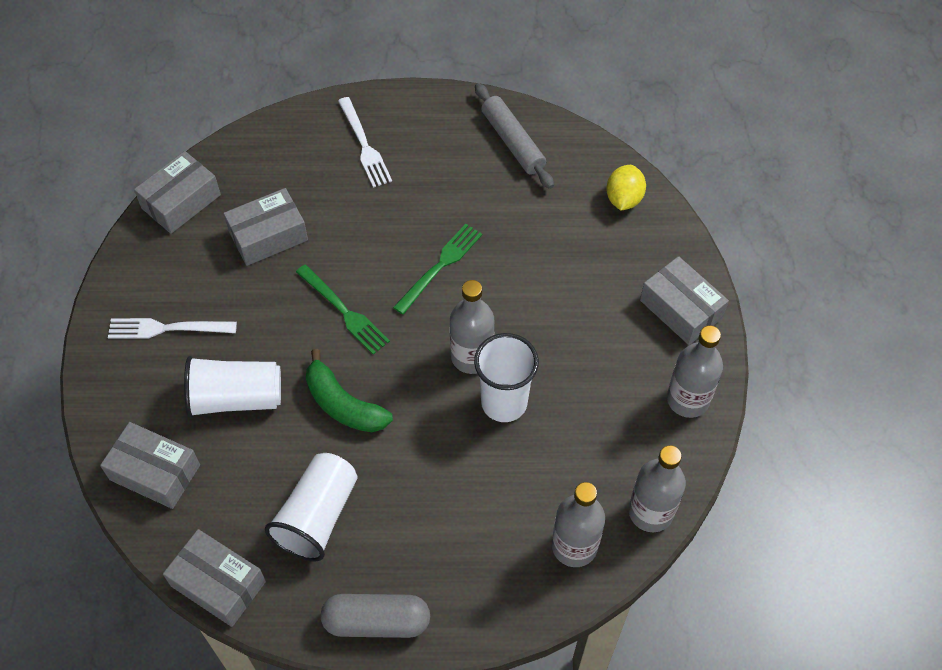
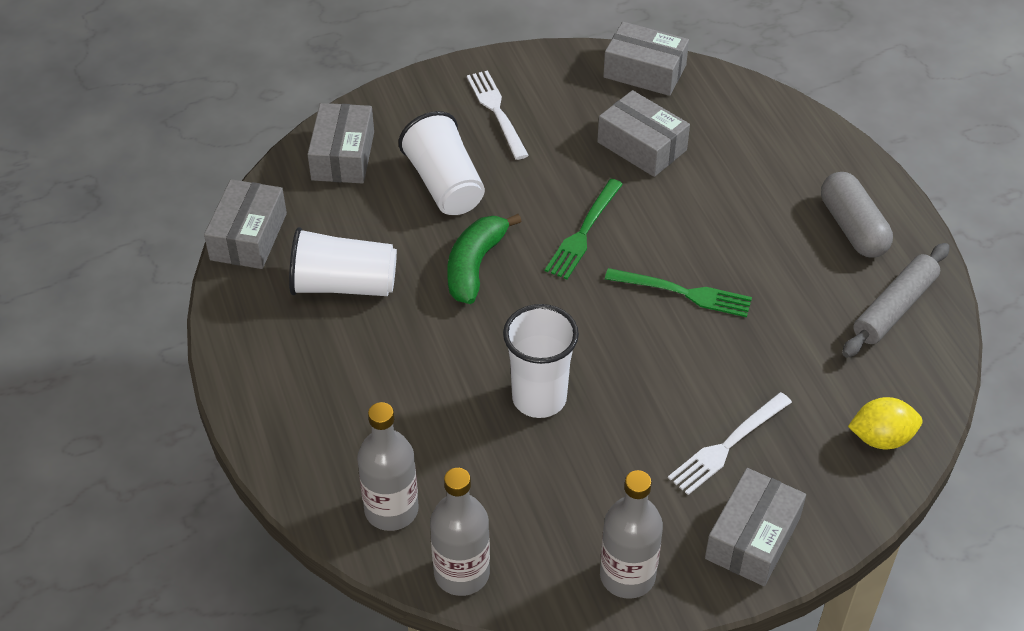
camera: 70 degrees right, 10 degrees down
grey capsule [321,594,430,638] -> grey capsule moved to [821,172,893,257]
white fork [338,97,392,188] -> white fork moved to [668,392,792,495]
grey bottle [450,280,495,374] -> none

